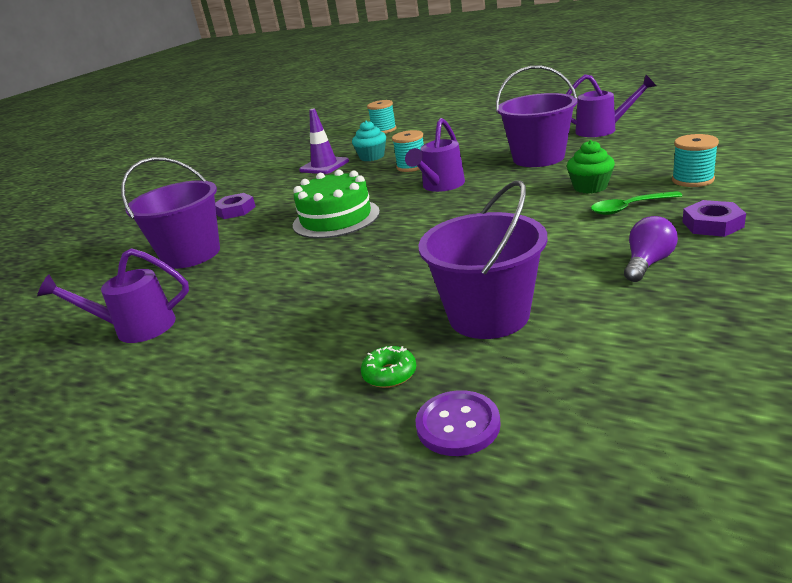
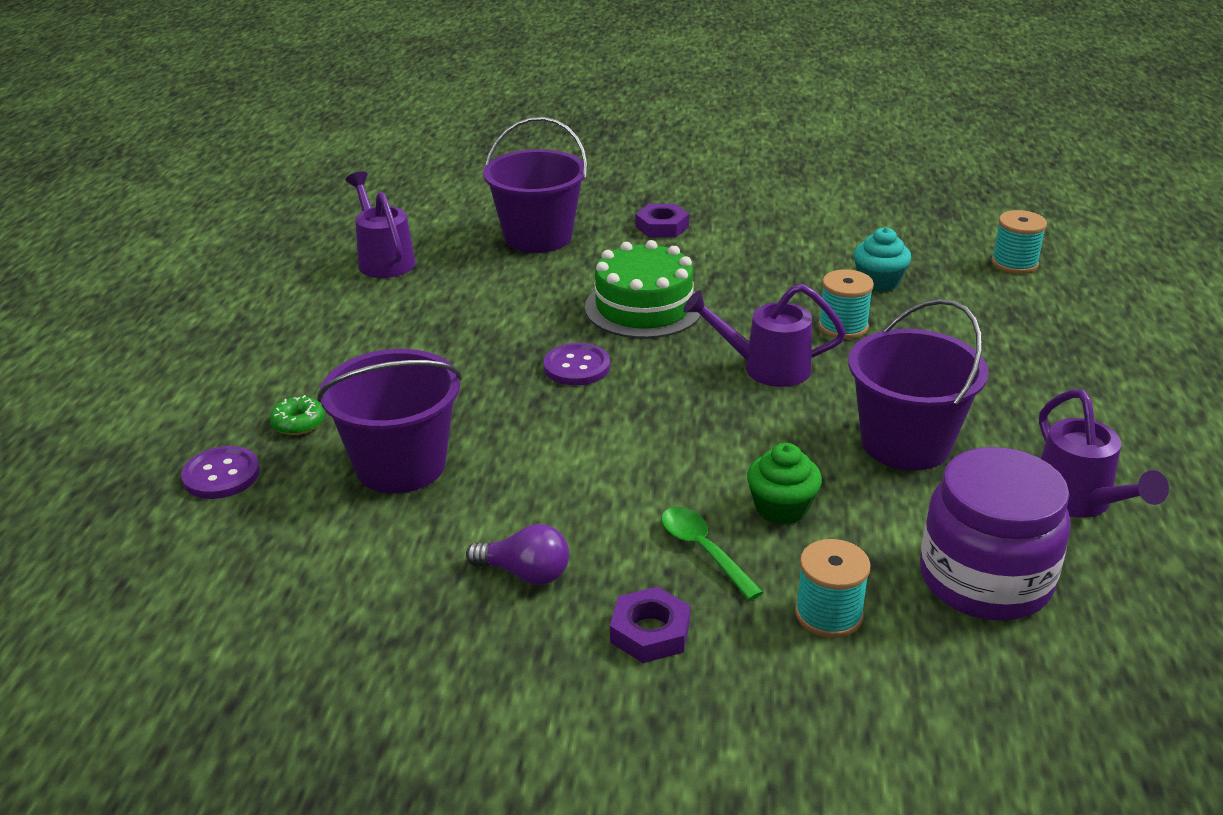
camera: 65 degrees right, 5 degrees up
purple traffic cone [299,109,349,174] -> none
none -> purple button [543,343,610,386]
none -> purple jar [920,447,1071,621]

